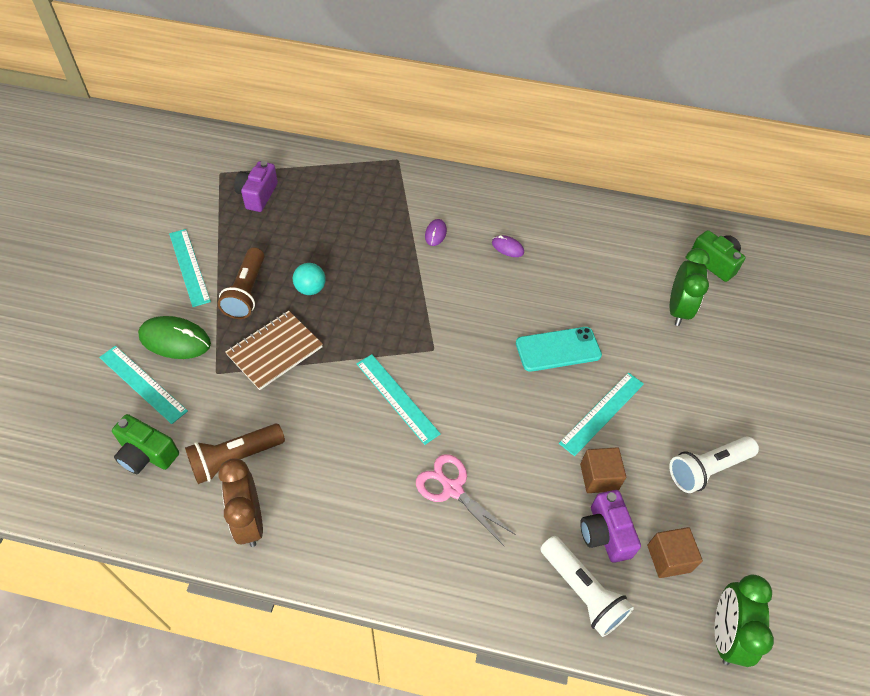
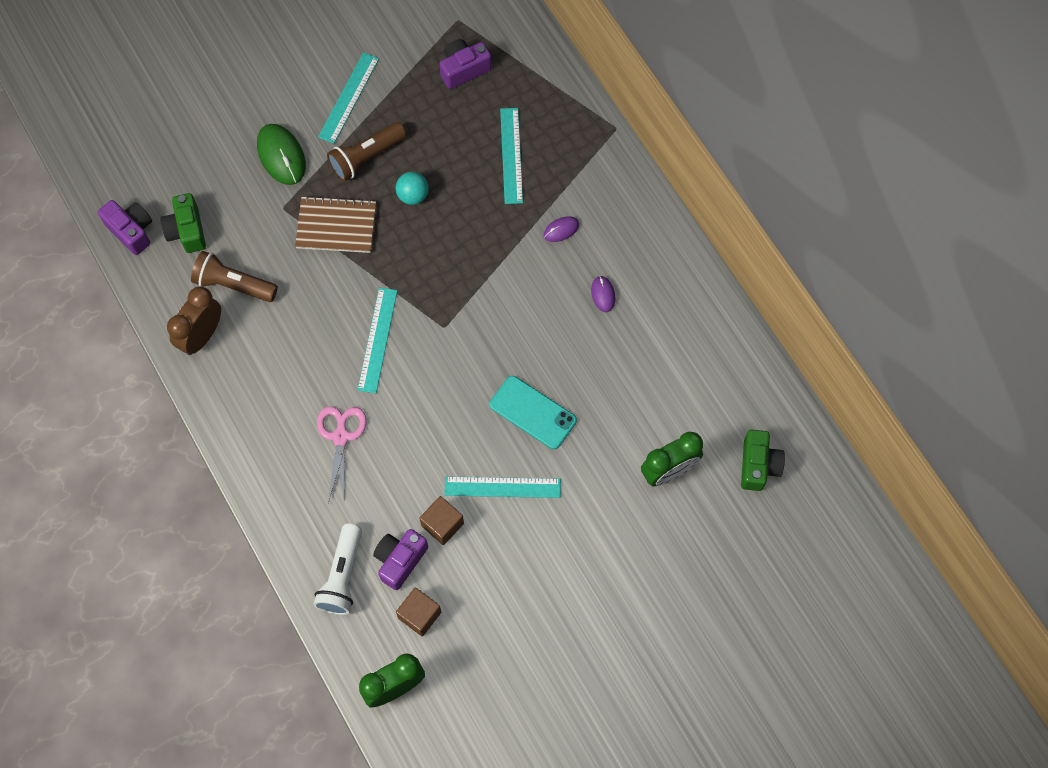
camera: 50 degrees right, 15 degrees up
turquoise ruler [99,346,188,424] -> turquoise ruler moved to [500,108,523,204]
white flashlight [669,436,759,493] -> none
none -> purple camera [98,200,152,255]

